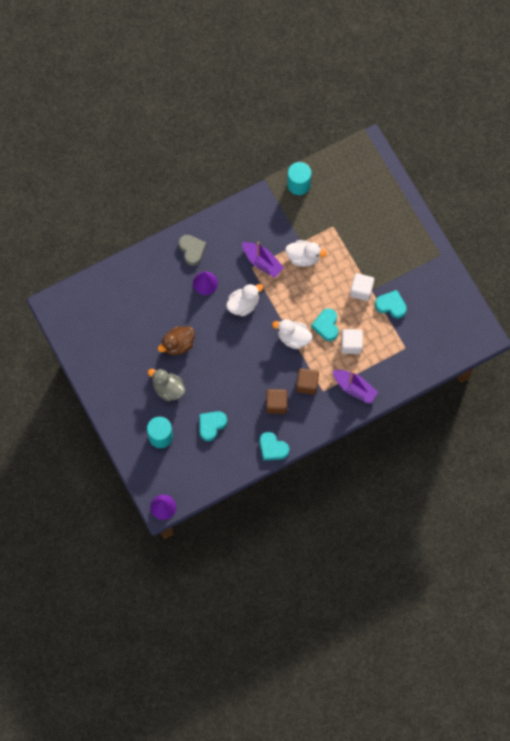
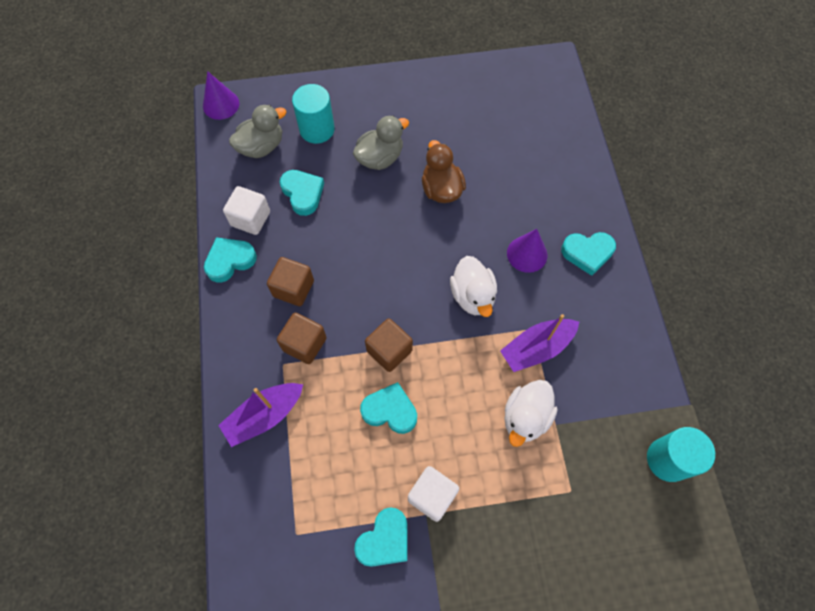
camera: 110 degrees right, 5 degrees down
grey heart [179,235,206,266] -> turquoise heart [561,232,616,276]
white duck [272,319,313,349] -> brown cube [365,318,413,372]
white cube [341,329,363,354] -> white cube moved to [223,186,270,235]
none -> grey duck [229,105,287,158]

